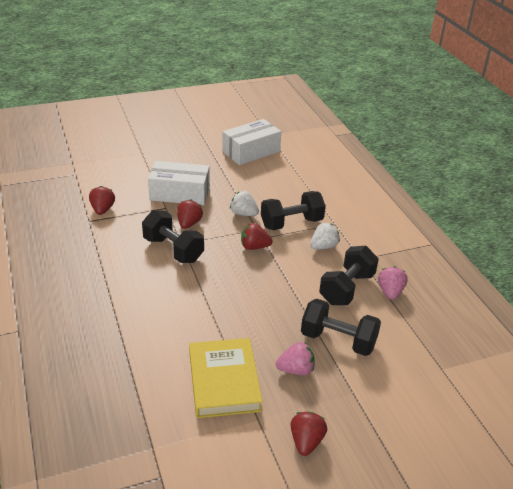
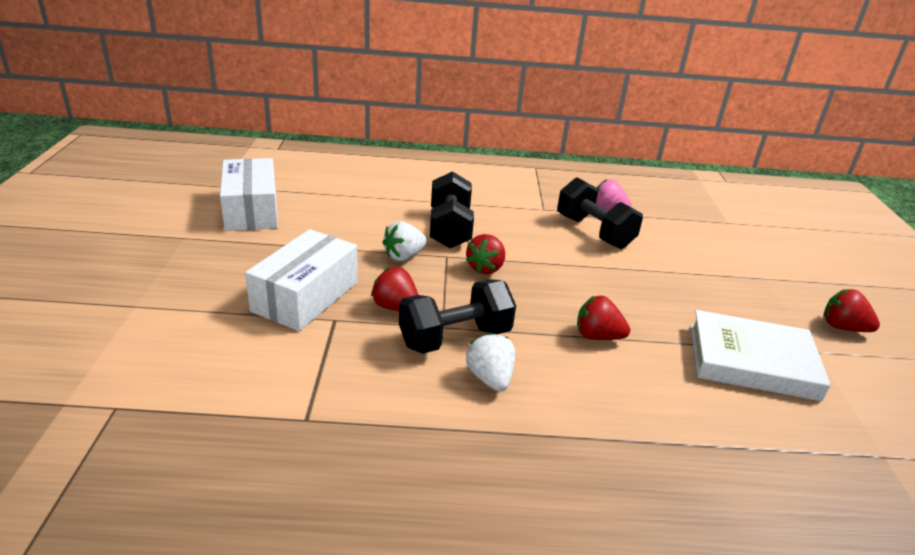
camera: 70 degrees left, 5 degrees down
red strawberry [89,186,115,215] -> red strawberry moved to [577,295,630,340]
yellow book [189,338,263,418] -> white book [691,310,831,401]
pink strawberry [276,342,314,375] -> none
black dumbbell [301,299,381,356] -> none
white strawberry [310,222,340,250] -> white strawberry moved to [466,333,515,391]

